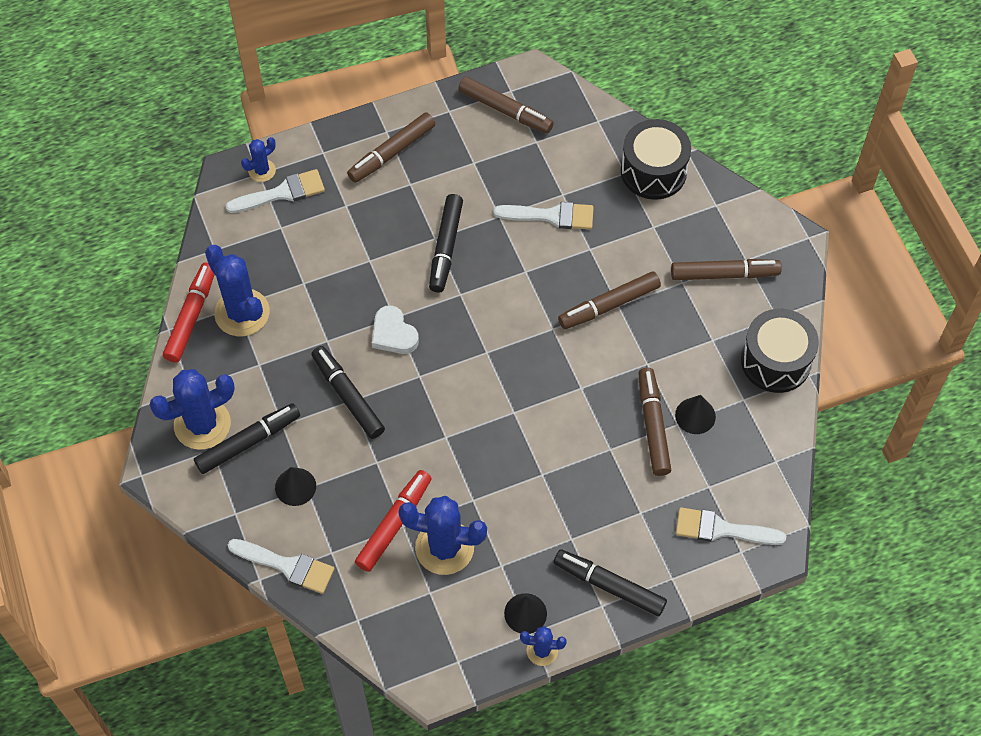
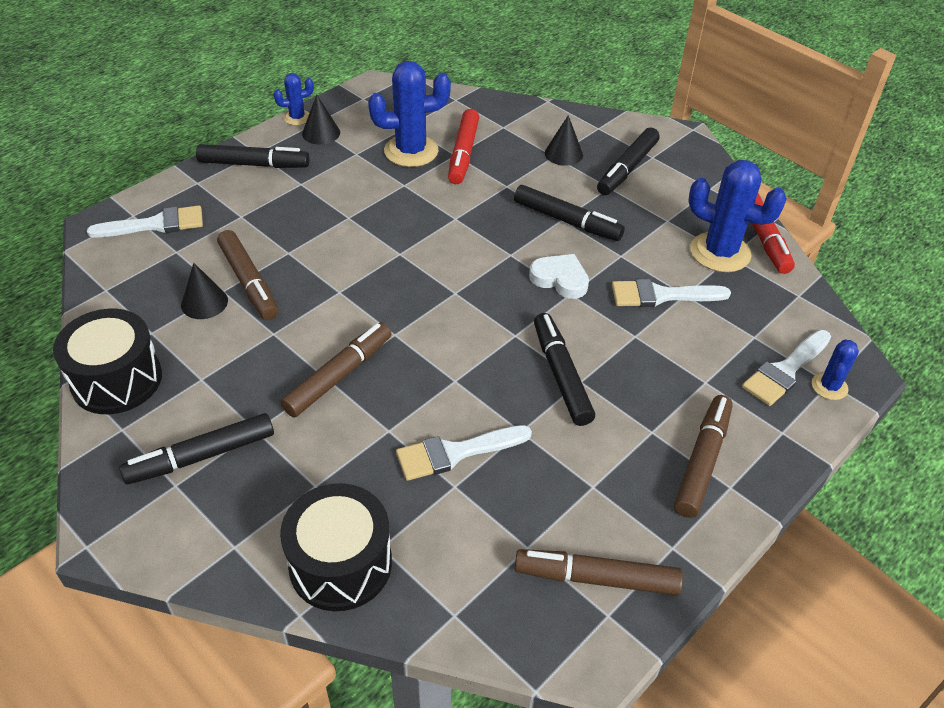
camera: 155 degrees right, 15 degrees down
blue cactus [150,369,235,450] -> none
white brush [228,539,335,594] -> white brush moved to [612,279,731,307]
brown marker [671,259,782,280] -> black marker [119,413,274,485]

